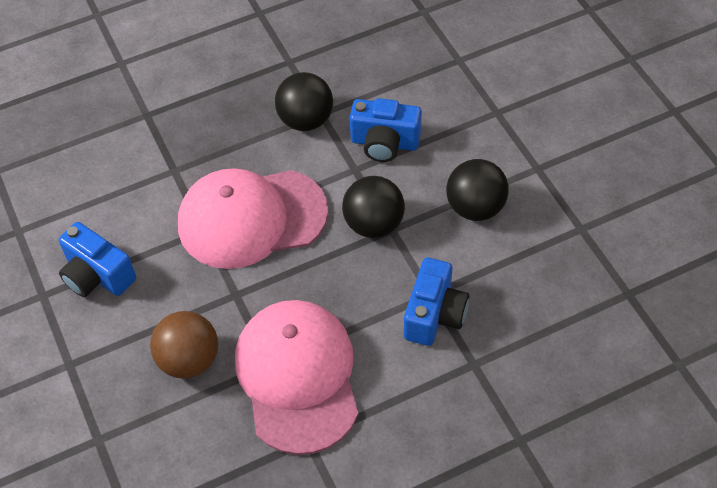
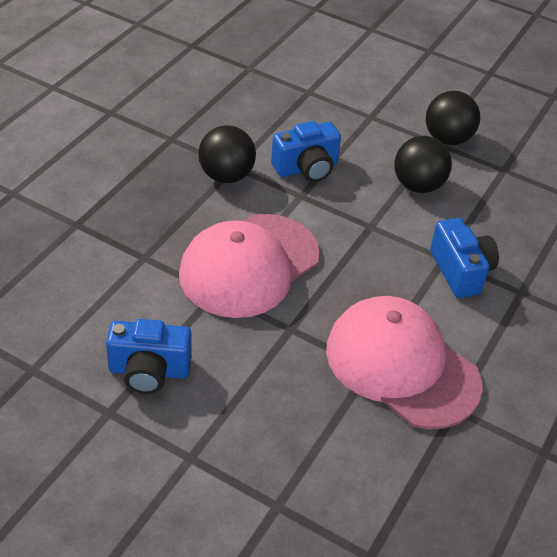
camera: 40 degrees left, 10 degrees down
brown ball [150,311,218,379] -> none
black ball [342,176,405,238] -> black ball moved to [426,91,480,145]

